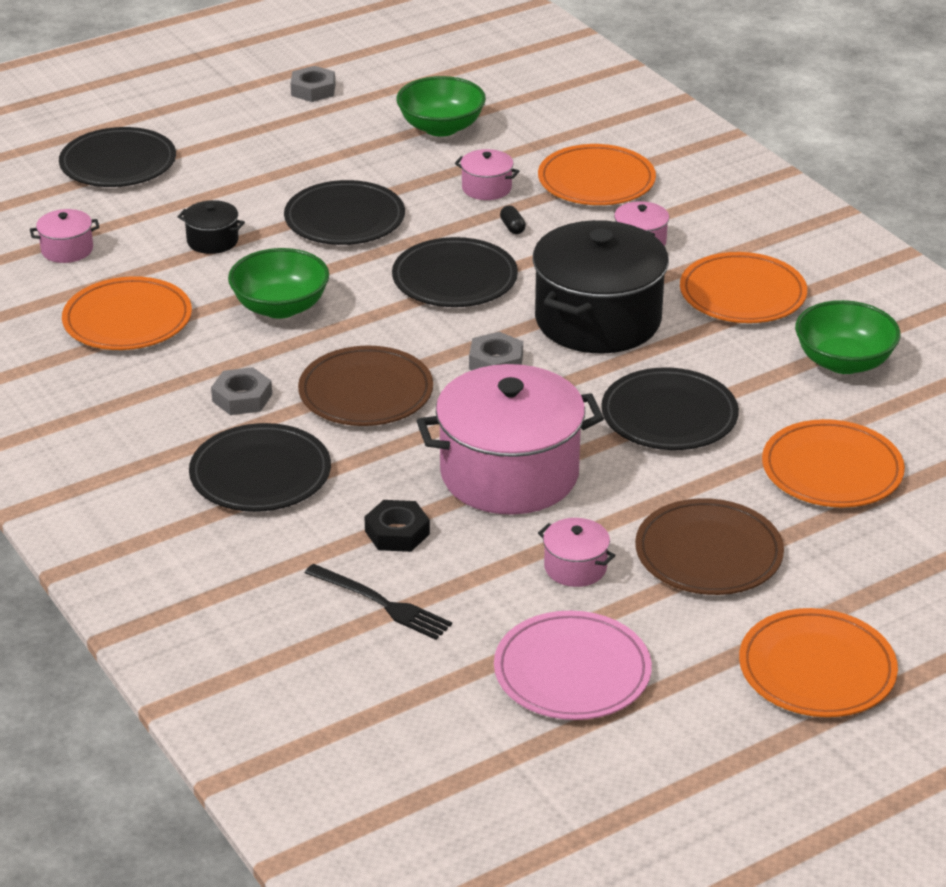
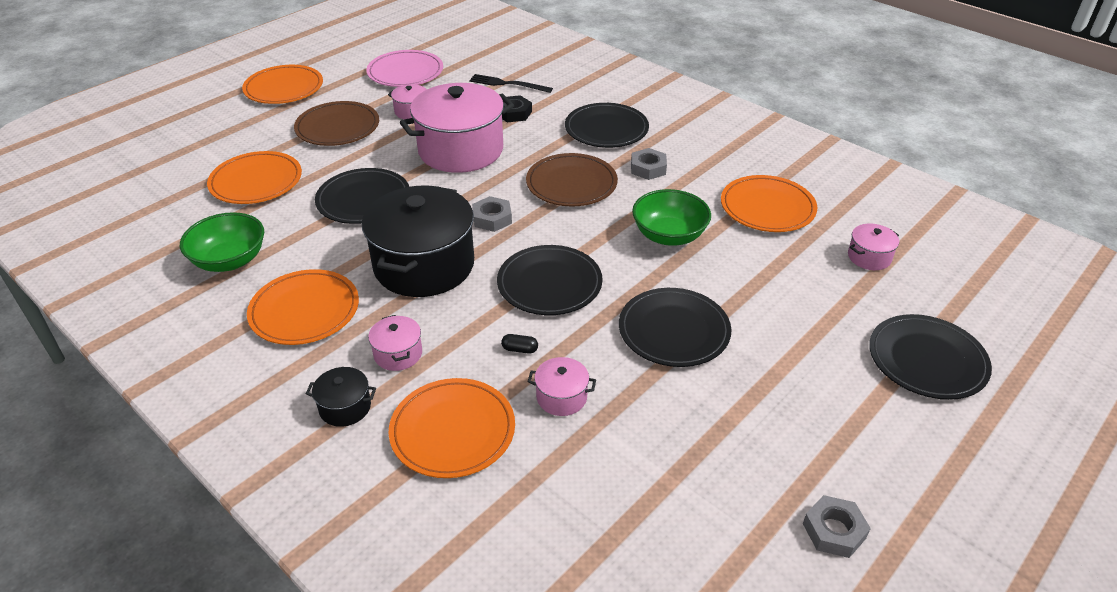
camera: 165 degrees right, 5 degrees up
black pot [178,200,245,254] -> black pot moved to [306,367,376,427]
green bowl [396,76,486,137] -> none
black capsule [500,205,526,234] -> black capsule turned 45 degrees counterclockwise [501,334,538,354]

